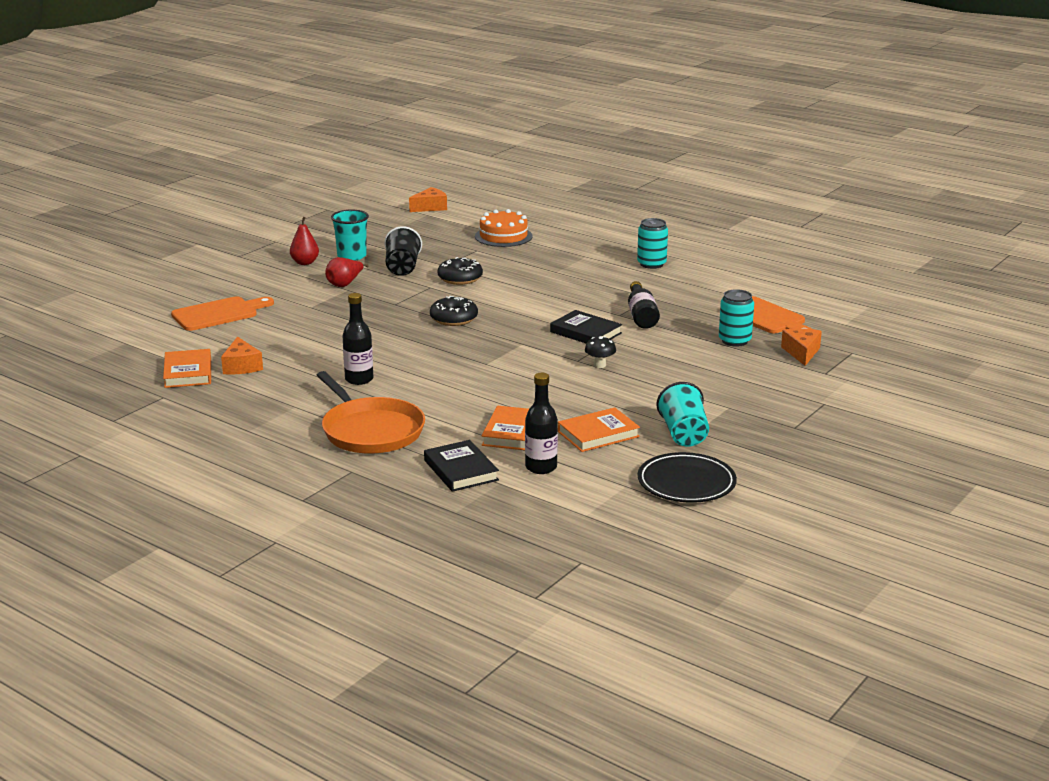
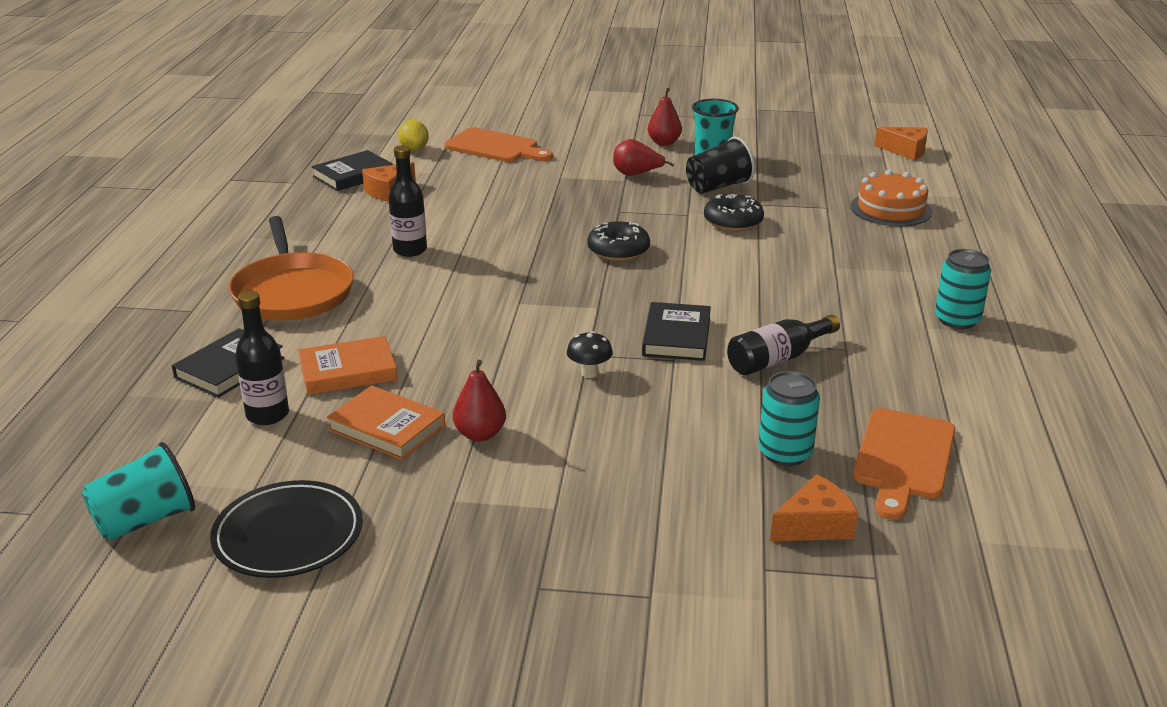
camera: 60 degrees right, 5 degrees up
orange book [163,349,211,388] -> black book [311,150,393,191]
orange pan [317,371,425,454] -> orange pan turned 45 degrees counterclockwise [229,216,354,321]
turquoise cup [656,382,709,447] -> turquoise cup moved to [82,442,195,541]
none -> yellow lemon [398,120,429,151]
none -> red pear [453,359,506,441]

